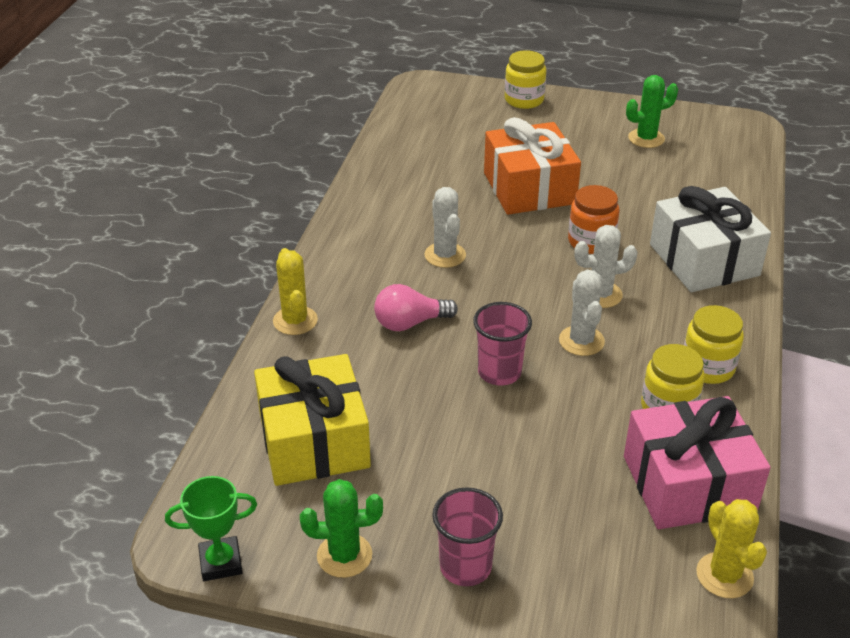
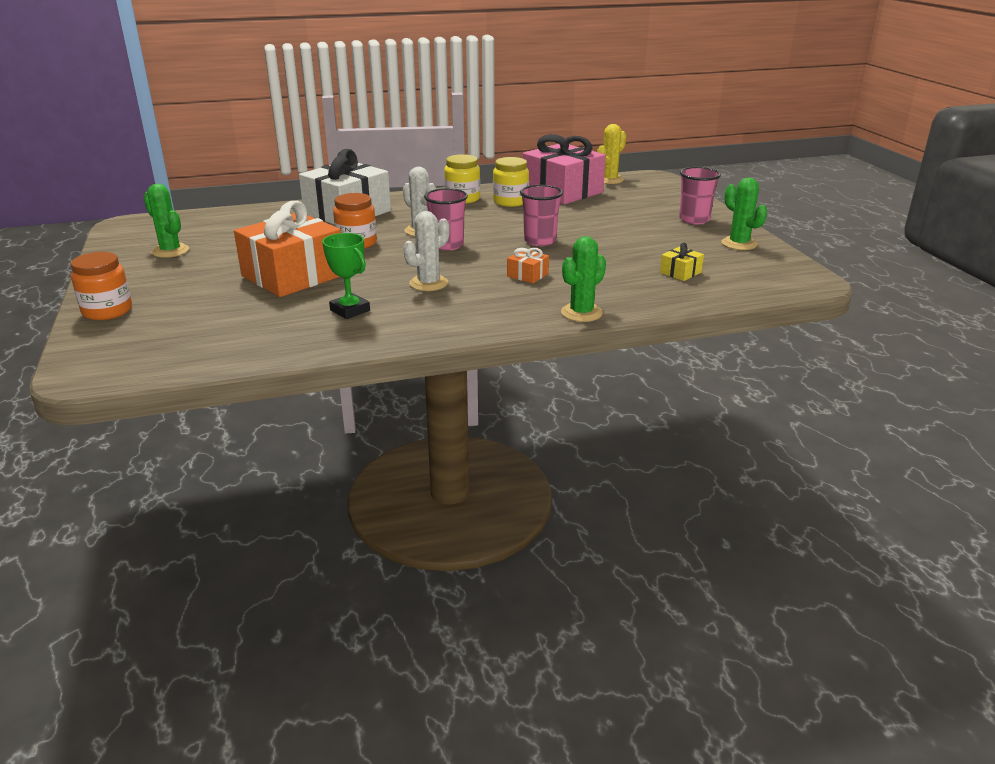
camera: 120 degrees left, 10 degrees down
green trophy [165,476,257,581] -> green trophy moved to [322,233,370,319]
yellow gift [254,354,371,486] -> yellow gift [660,243,704,281], size x0.41
yellow cactus [273,248,318,335] -> green cactus [561,236,606,322]
pink light bulb [374,284,458,331] -> orange gift [507,248,549,283]
yellow jar [505,50,546,109] -> orange jar [71,252,132,320]
white cactus [559,270,605,356] -> none
none -> pink cup [424,188,468,251]

